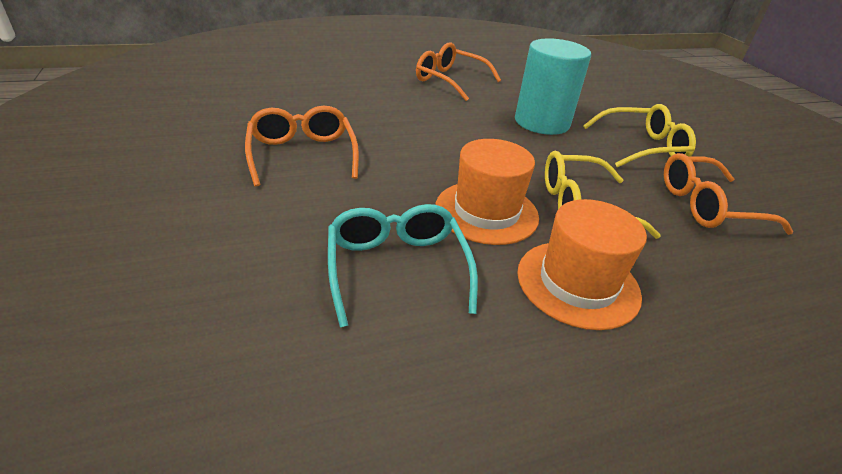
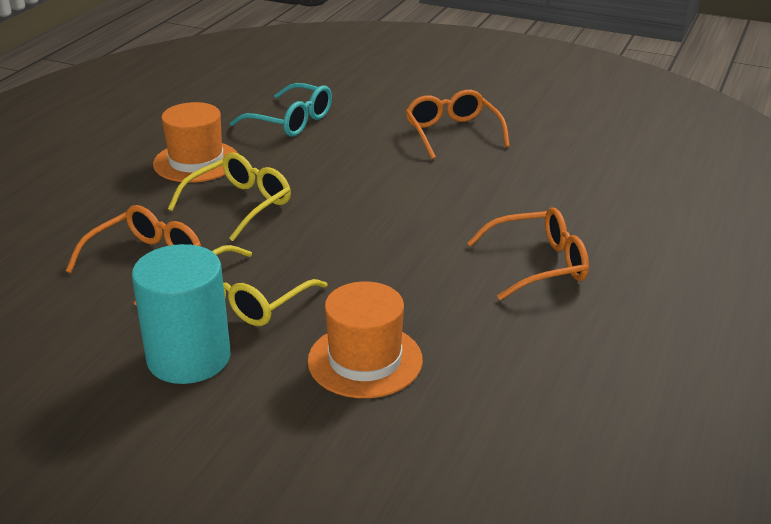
camera: 135 degrees right, 5 degrees down
orange glasses [245,106,359,186] -> orange glasses turned 135 degrees counterclockwise [405,90,510,159]
orange hat [435,139,539,245] -> orange hat moved to [307,281,423,398]
turquoise cylinder [515,38,591,135] -> turquoise cylinder moved to [132,244,231,384]

